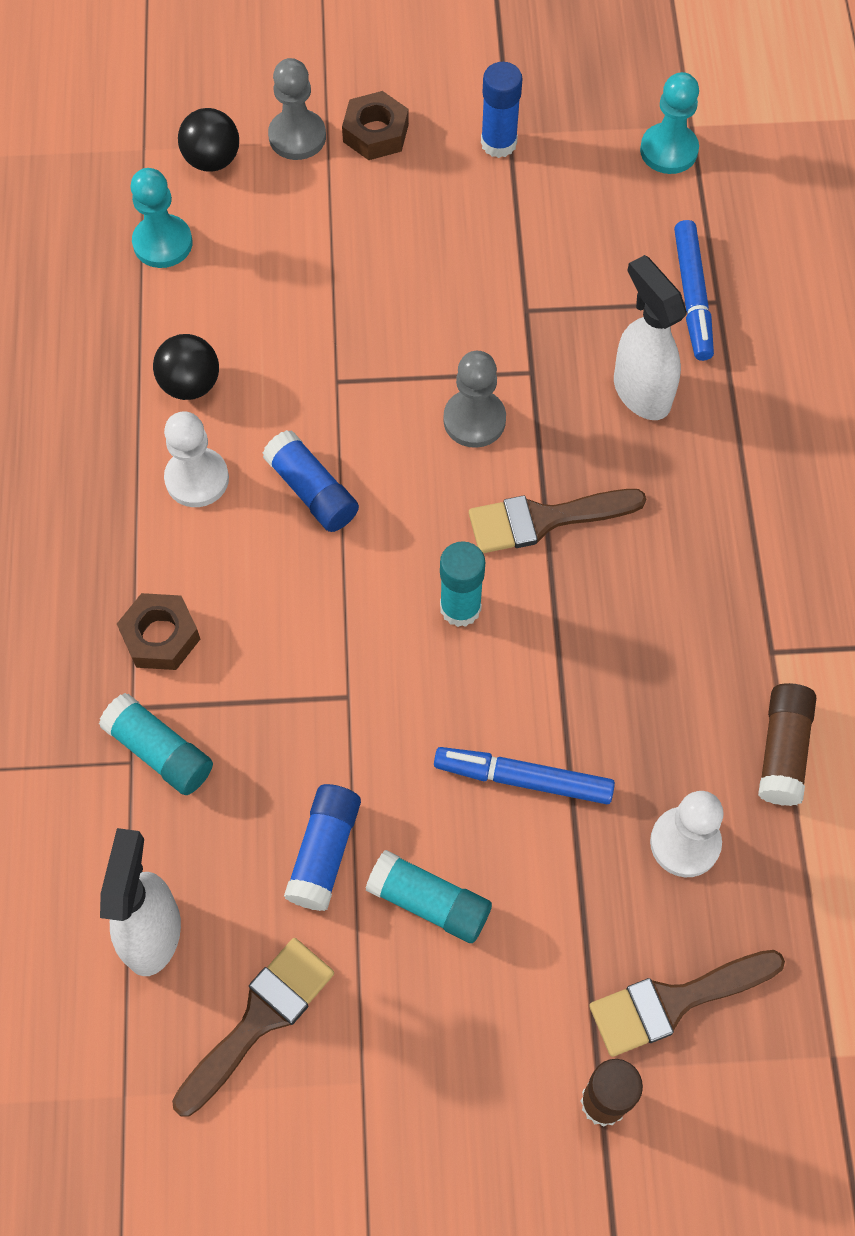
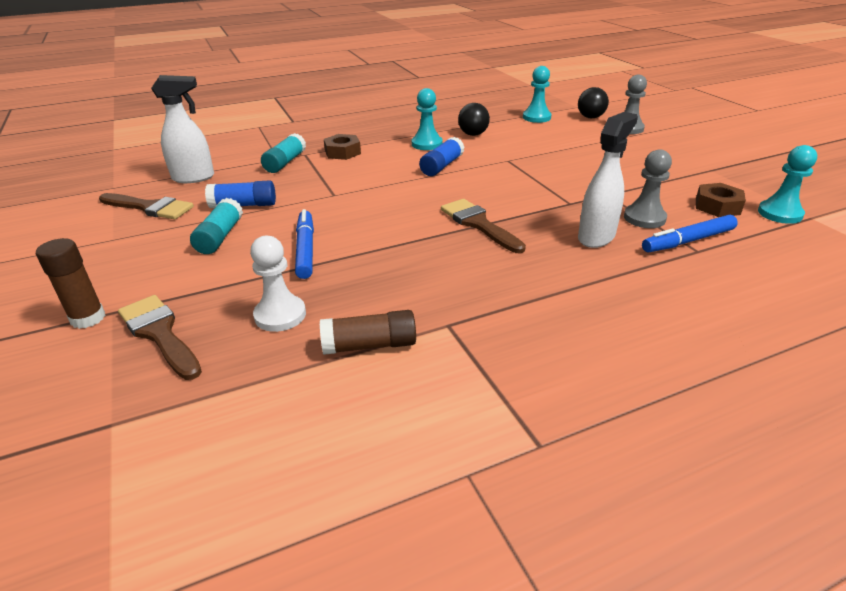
camera: 70 degrees right, 30 degrees down
white pawn [164,412,229,507] -> turquoise pawn [412,88,443,150]
brown nut [342,91,409,160] -> brown nut moved to [696,183,746,217]
turquoise glue stick [440,541,485,627] -> none
grey pawn [443,351,506,448] -> grey pawn moved to [624,149,672,228]
blue glue stick [481,62,523,158] -> none

